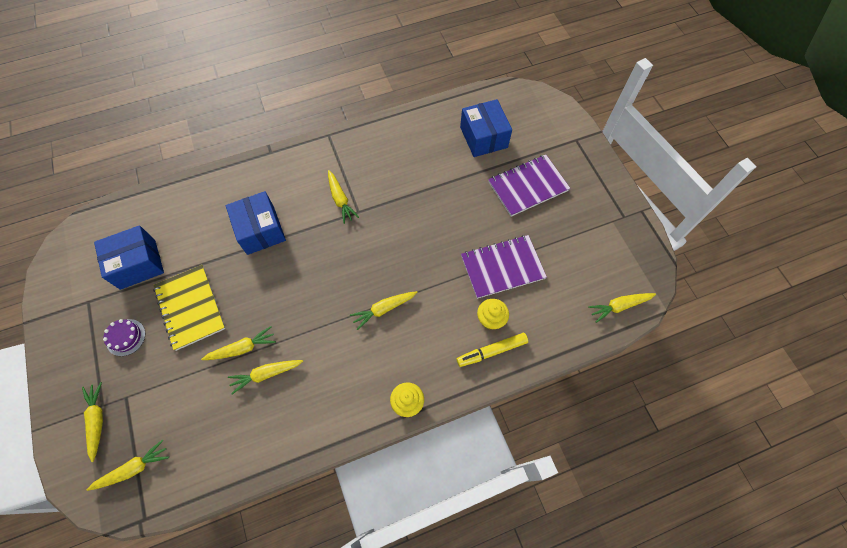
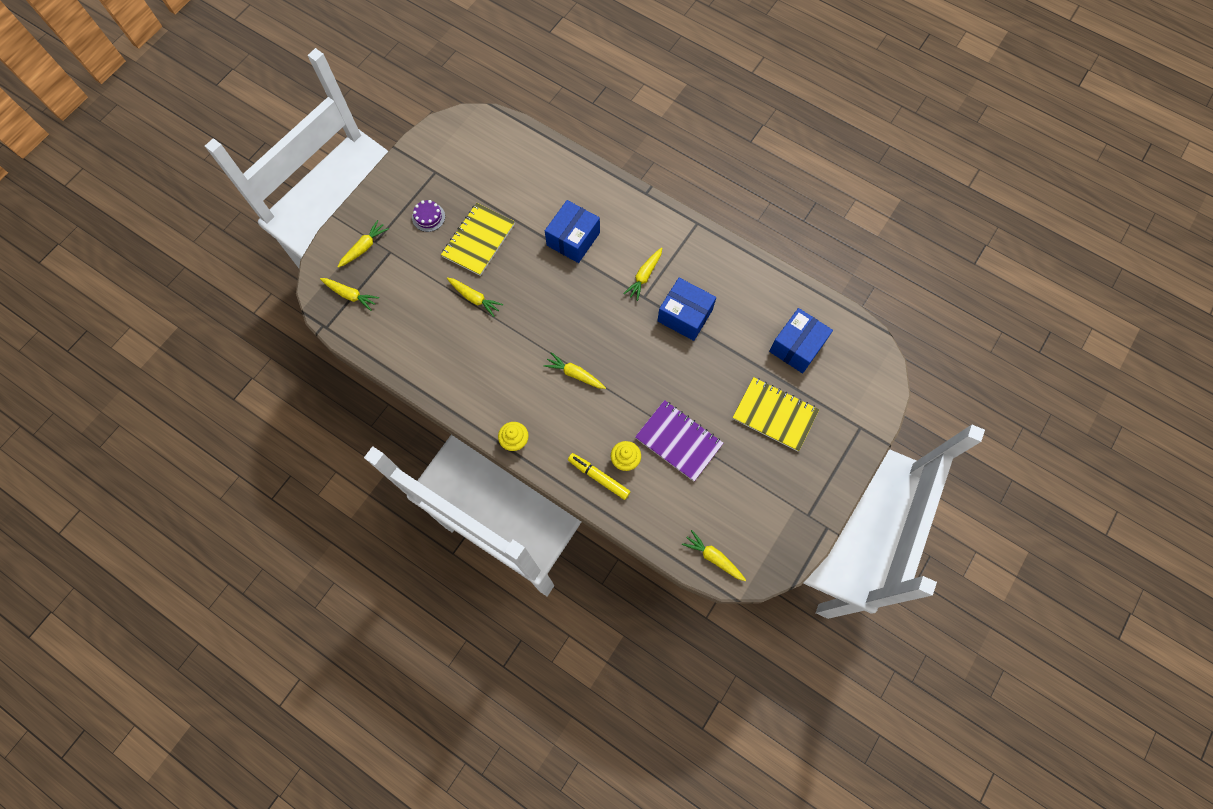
camera: 55 degrees right, 5 degrees up
blue box [94,225,164,290] -> blue box moved to [657,278,716,341]
yellow carrot [228,360,303,394] -> none
purple notebook [488,155,570,217] -> yellow notebook [733,377,819,452]

